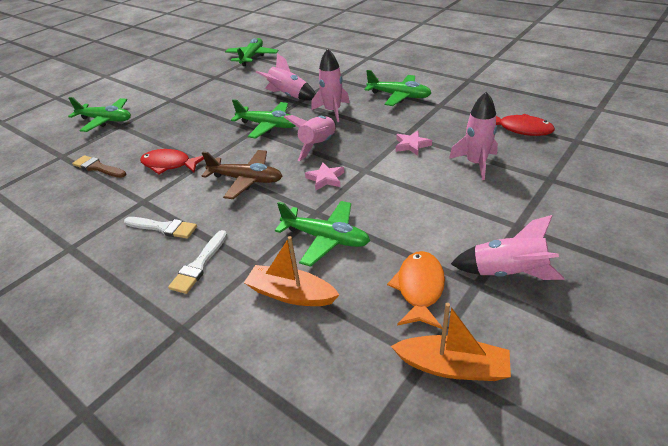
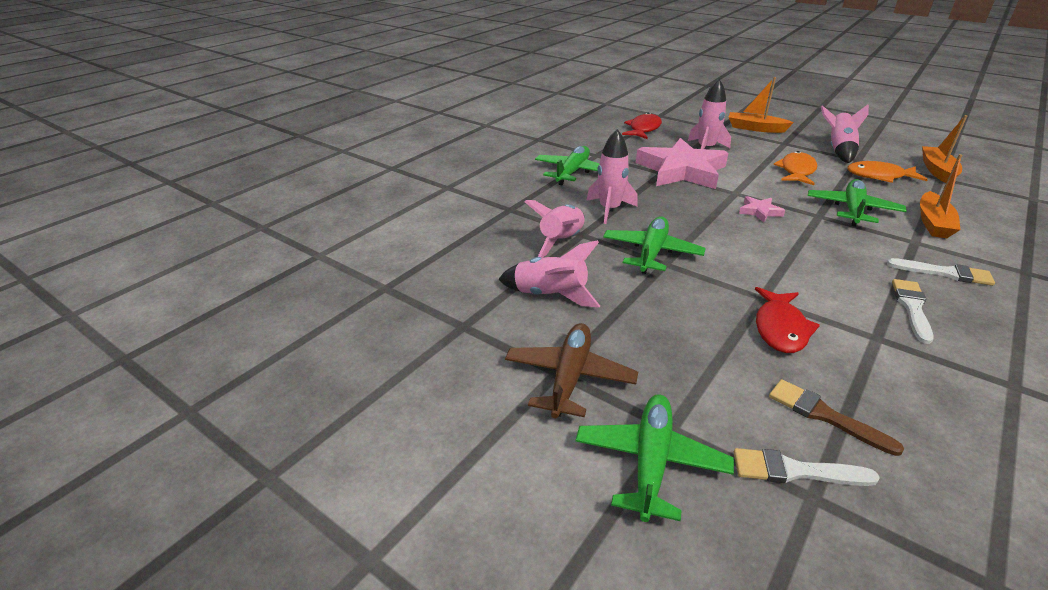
camera: 95 degrees left, 5 degrees down
brown brush [72,155,126,178] -> brown brush turned 105 degrees clockwise [769,379,904,456]
brown plane [202,150,282,199] -> brown plane moved to [505,323,638,418]
green plane [225,38,278,66] -> none
pink rocket [284,115,336,161] -> pink rocket moved to [498,240,600,307]
pink star [396,131,432,156] -> pink star [636,138,728,189], size x2.38
none -> orange boat [729,77,794,133]
none -> white brush [734,448,880,486]
none -> orange fish [773,151,817,185]

